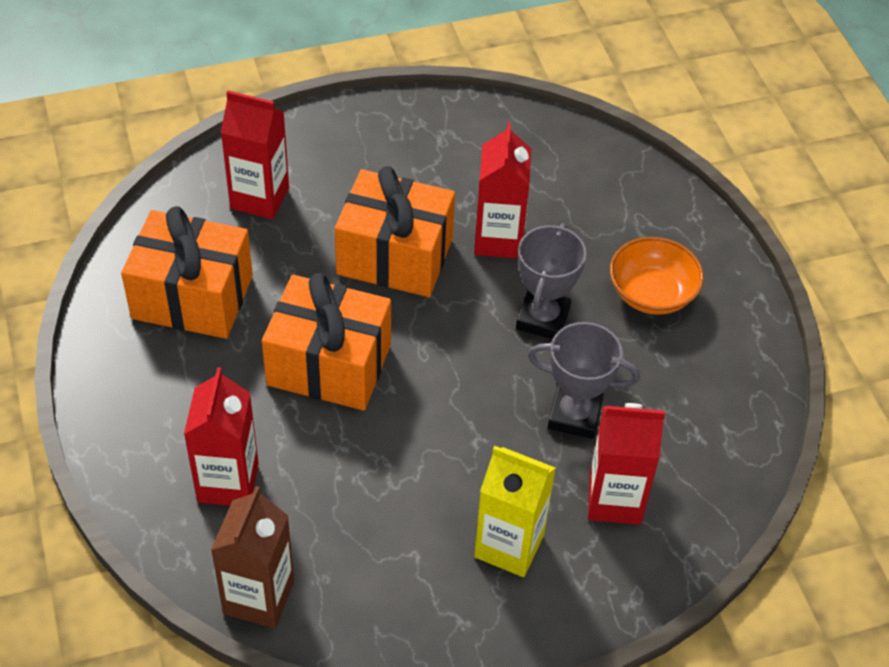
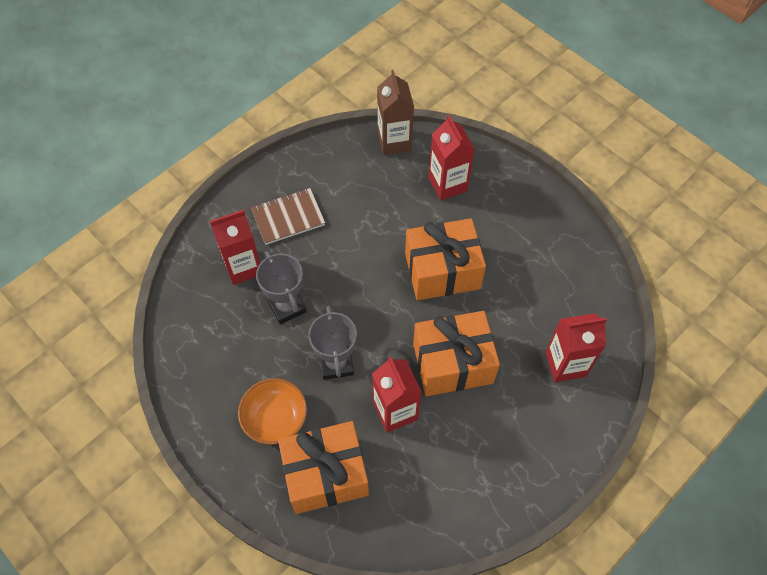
camera: 155 degrees right, 10 degrees up
orange gift [121,206,253,339] -> orange gift moved to [278,421,369,514]
yellow carton [474,446,556,577] -> brown notebook [251,188,325,245]
grey trophy [528,322,640,439] -> grey trophy turned 75 degrees clockwise [256,251,307,324]

